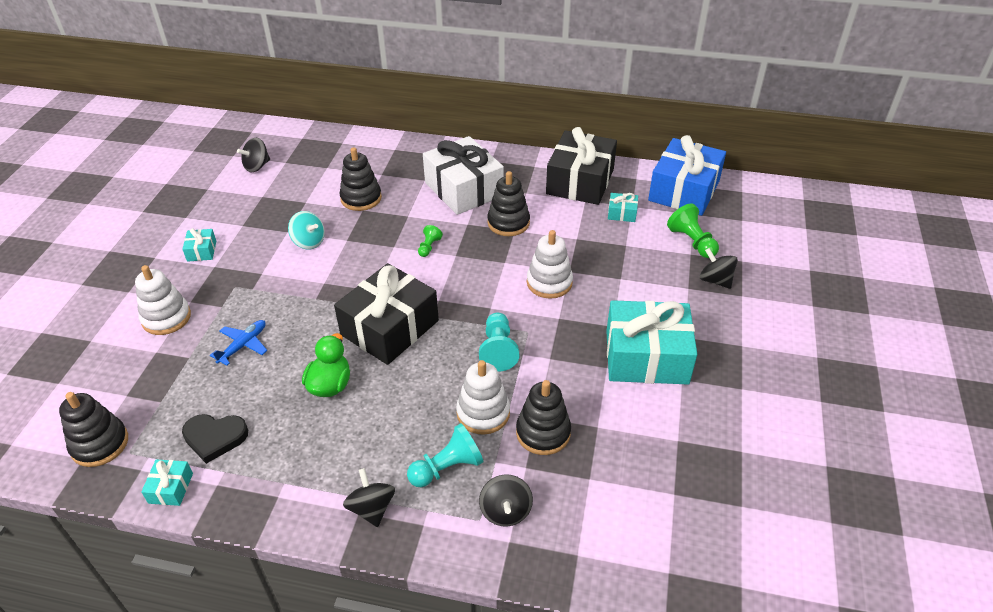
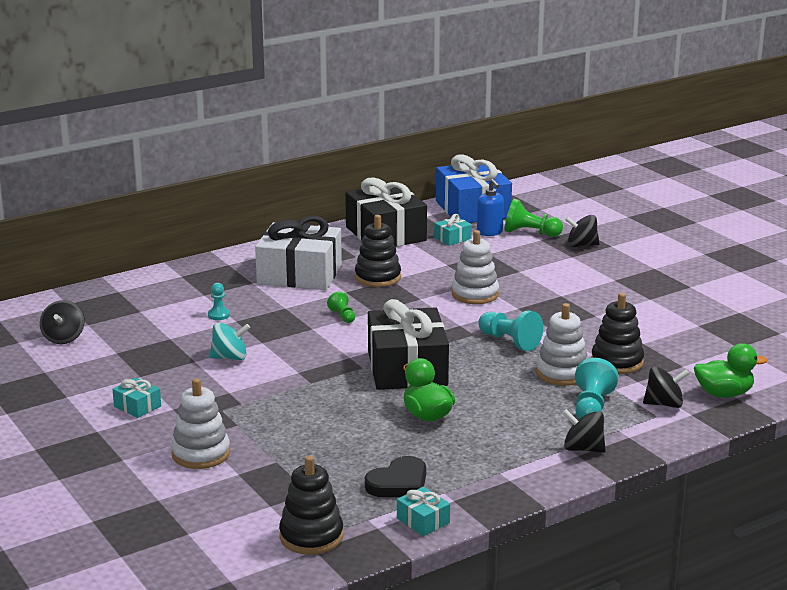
camera: 45 degrees left, 20 degrees down
blue plane [210,320,267,366] -> none
black stacking toy [339,147,382,211] -> turquoise pawn [208,283,230,320]
black spinning top [479,474,533,527] -> black spinning top turned 45 degrees counterclockwise [643,366,690,408]
turquoise gift [606,300,697,384] -> none
none -> blue soap dispenser [477,179,504,236]
none -> green duck [694,343,767,398]

